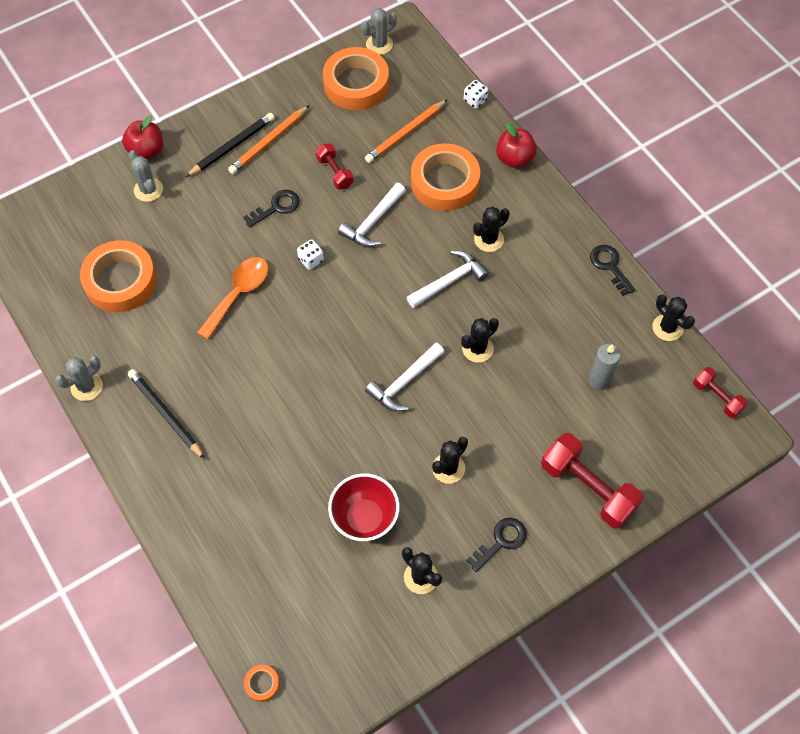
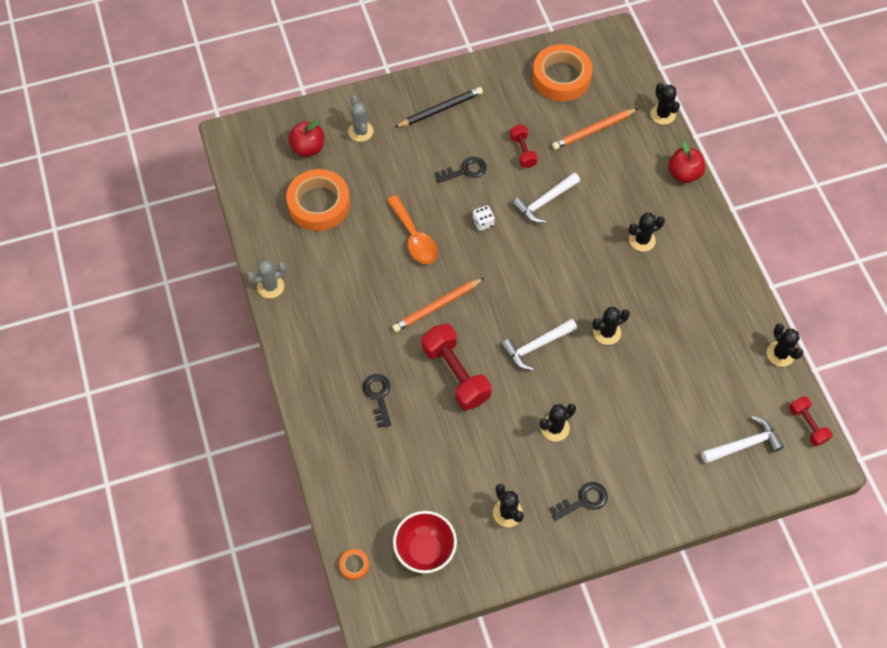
camera: 15 degrees right, 0 degrees up
red apple [122,115,163,159] -> red apple moved to [288,120,324,157]
black pencil [128,369,205,459] -> none
orange spoon [197,257,268,340] -> orange spoon turned 105 degrees clockwise [387,195,438,264]
orange pencil [228,105,310,174] -> orange pencil moved to [392,278,484,332]
red bowl [328,474,400,542] -> red bowl moved to [393,511,457,573]
grey cactus [361,8,397,55] -> none
white hammer [407,251,489,308] -> white hammer moved to [701,416,784,464]
orange tape [411,143,480,211] -> none
white dice [464,80,488,109] -> black cactus [650,83,680,125]
red dumbbell [541,433,644,529] -> red dumbbell moved to [422,324,491,410]
grey candle [589,344,621,390] -> none
black key [590,245,635,296] -> black key moved to [363,374,391,428]

